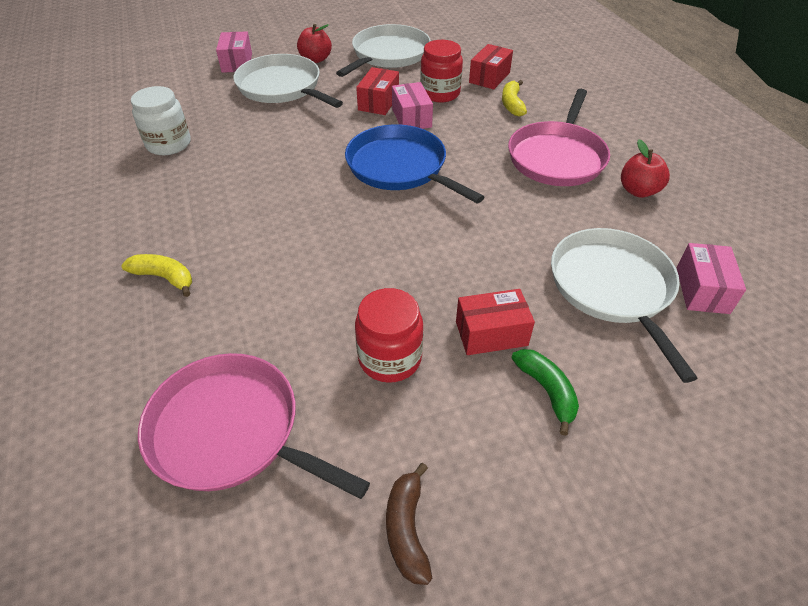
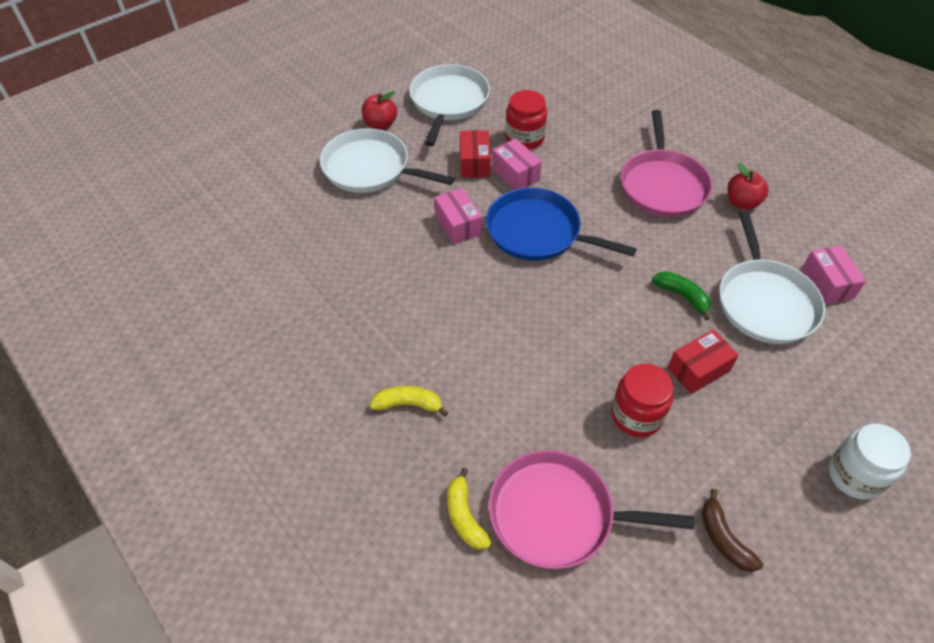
camera: 20 degrees left, 5 degrees up
white jar [131,86,191,155] -> white jar moved to [828,423,911,500]
pink box [216,31,252,73] -> pink box moved to [434,188,482,245]
red box [469,44,513,89] -> none
yellow banana [502,80,527,116] -> yellow banana moved to [447,468,491,550]
green banana [512,349,579,436] -> green banana moved to [652,271,711,320]
white pan [551,228,698,383] -> white pan turned 150 degrees counterclockwise [719,210,825,344]

